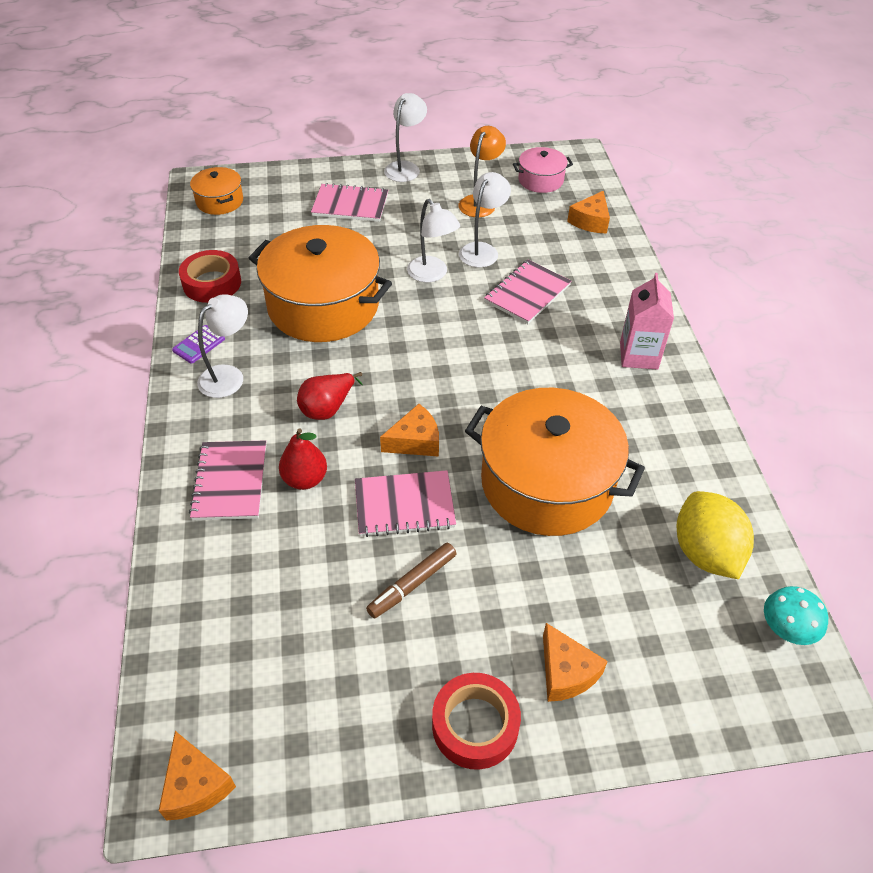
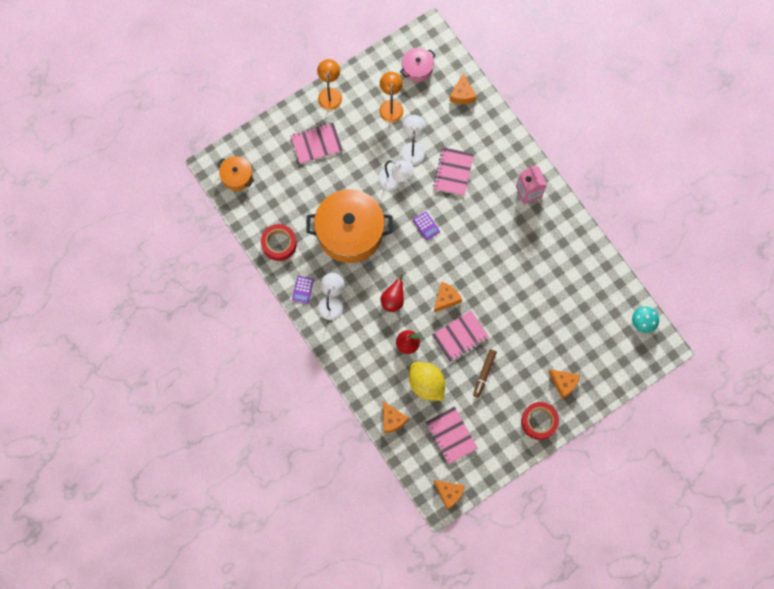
camera: 25 degrees left, 25 degrees up
pink notebook [189,440,266,520] -> pink notebook moved to [425,406,478,464]
white lamp [384,93,427,182] -> orange lamp [317,59,342,110]
orange pot [465,388,645,536] -> none
yellow lemon [676,491,754,579] -> yellow lemon moved to [409,362,445,401]
none -> orange cheese [383,401,409,433]
none -> purple calculator [413,212,440,240]

